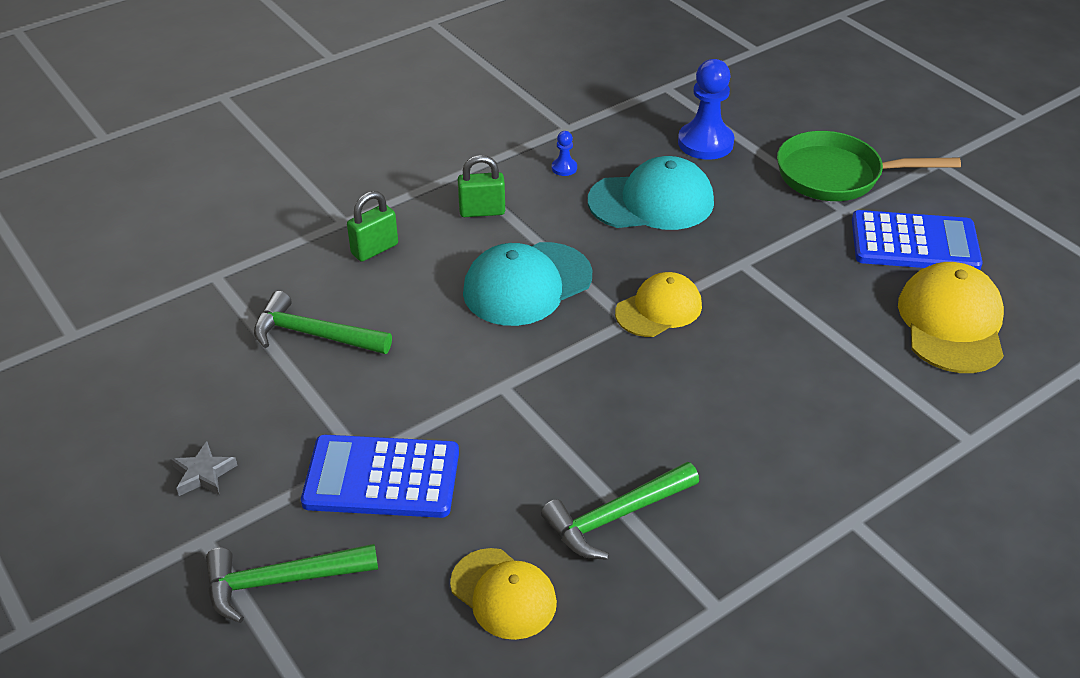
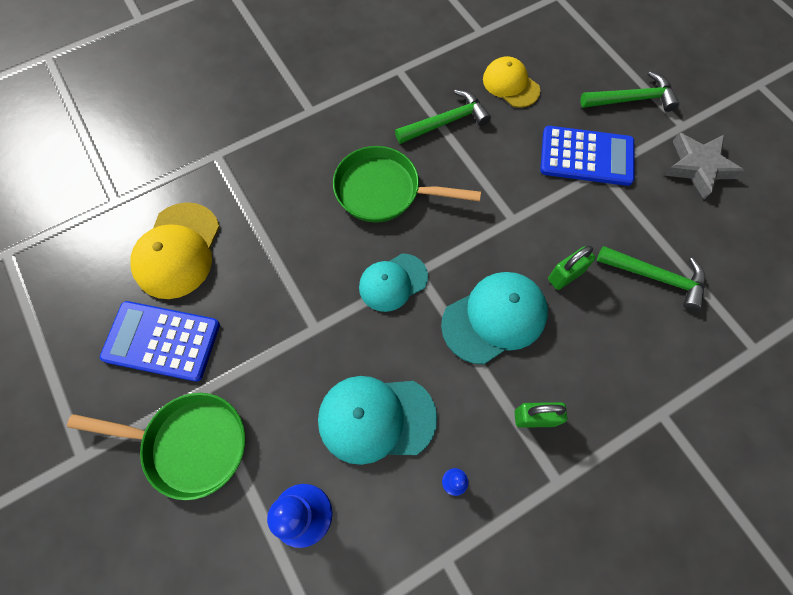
camera: 175 degrees left, 25 degrees up
grey star [171,441,238,496] -> grey star [664,133,745,200], size x1.79
green padlock [347,191,398,262] -> green padlock moved to [548,246,596,290]
yellow cap [615,272,702,337] -> turquoise cap [359,253,428,312]
none -> green pan [333,146,481,223]

